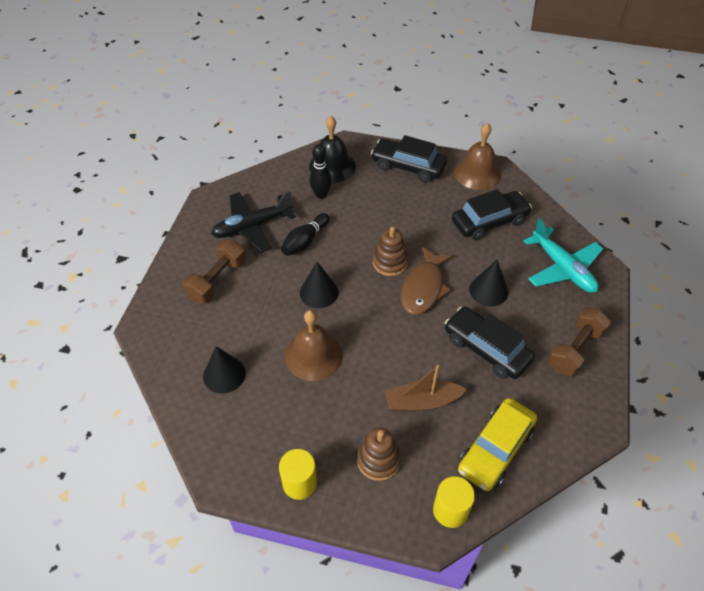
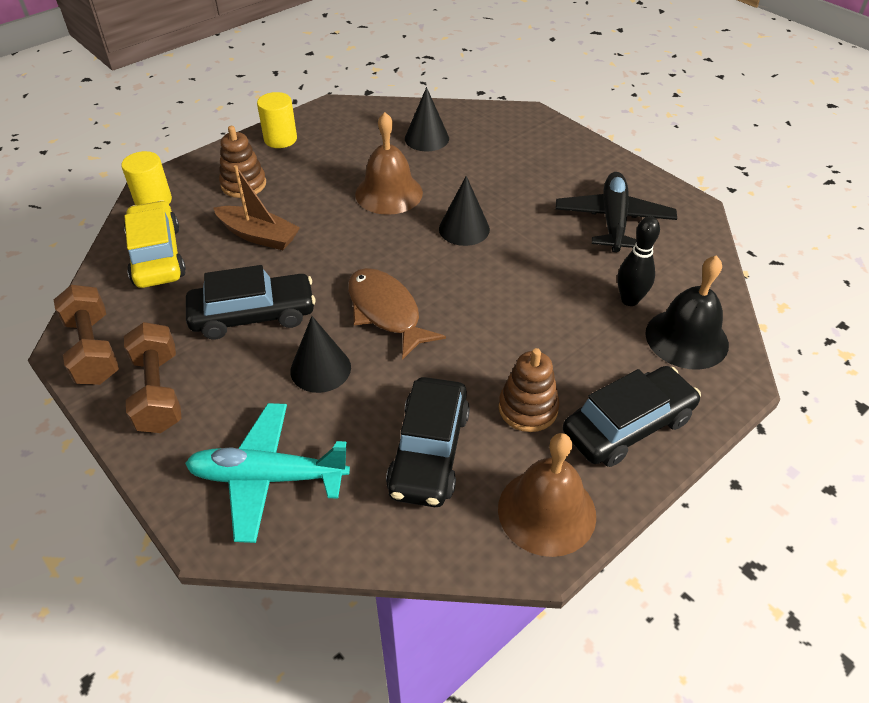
camera: 125 degrees right, 5 degrees down
brown dumbbell [183,240,246,304] -> brown dumbbell moved to [54,285,119,385]
black bowling pin [281,213,330,256] -> none
brown stacking toy [373,227,408,276] -> brown stacking toy moved to [499,348,560,432]
brown boat [385,365,467,412] -> brown boat turned 90 degrees clockwise [214,165,300,250]

